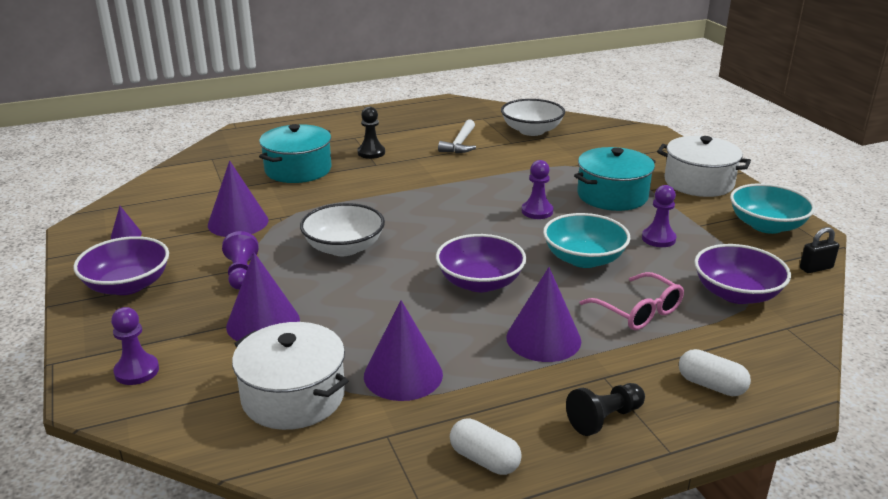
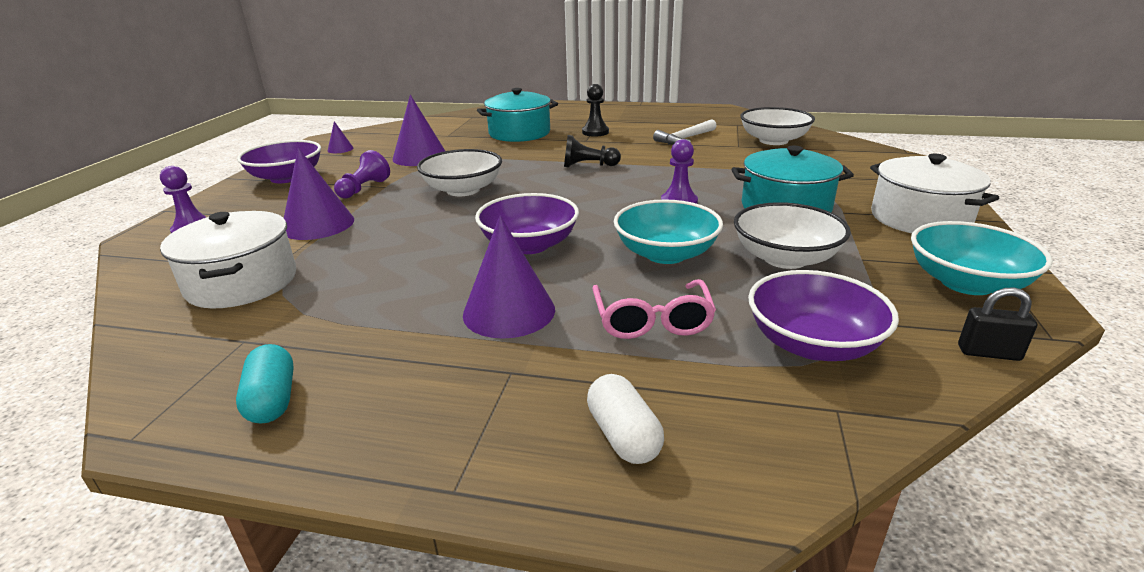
camera: 35 degrees right, 0 degrees up
purple cone [364,300,443,401] -> none
white capsule [450,418,522,475] -> turquoise capsule [236,344,294,424]
black pawn [566,383,645,436] -> black pawn moved to [564,135,621,167]
purple pawn [642,185,677,247] -> white bowl [734,202,851,269]

